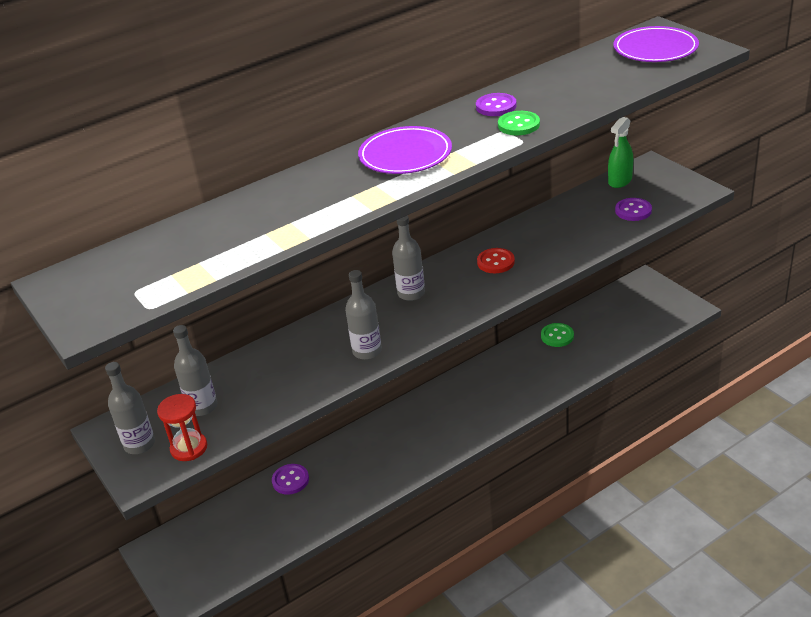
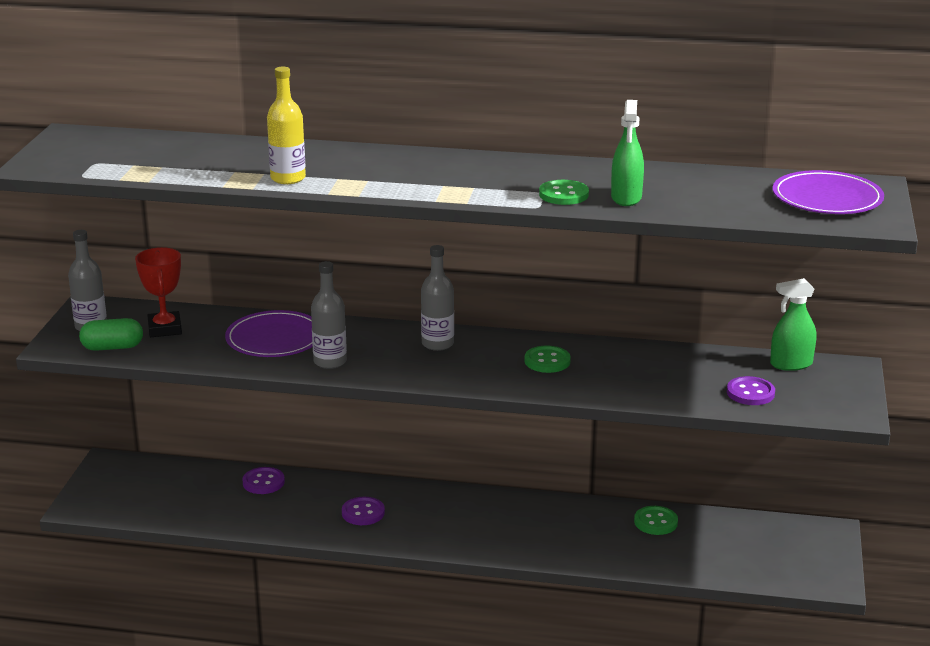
camera: 40 degrees right, 10 degrees down
red hourglass [157,394,207,461] -> green capsule [79,318,143,351]
grey bottle [173,325,217,416] -> red trophy [135,247,182,337]
purple plate [358,126,452,174] -> purple plate moved to [225,310,313,357]
purple button [476,93,517,116] -> purple button moved to [342,497,385,525]
red button [477,248,515,273] -> green button [524,345,571,373]
none -> yellow bottle [267,67,306,184]
none -> green spray bottle [611,100,644,206]

